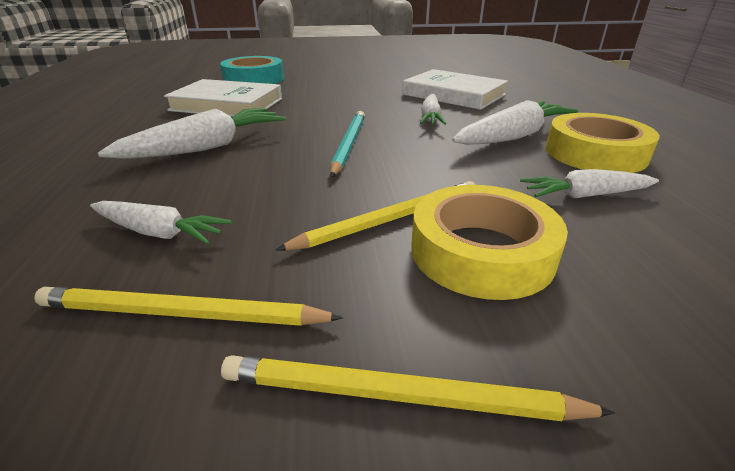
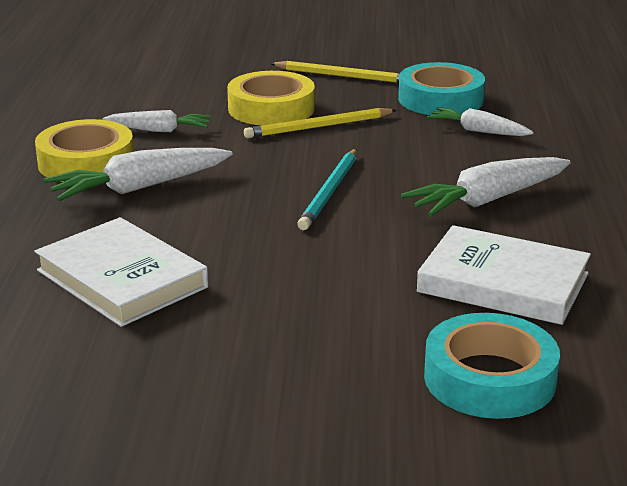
camera: 170 degrees left, 5 degrees down
yellow pencil [34,287,343,326] -> turquoise tape [398,62,485,115]
white carrot [420,94,446,125] -> none

